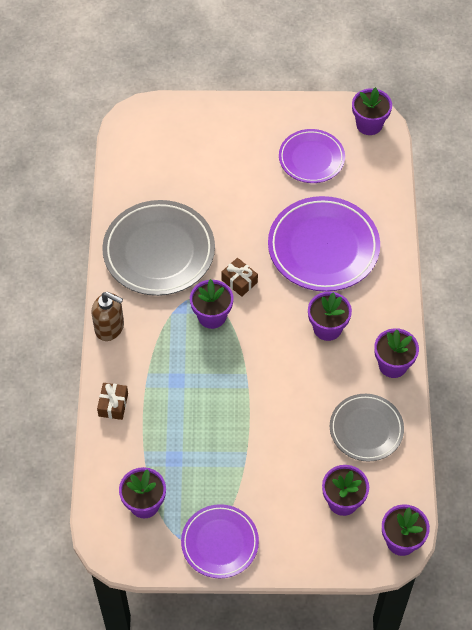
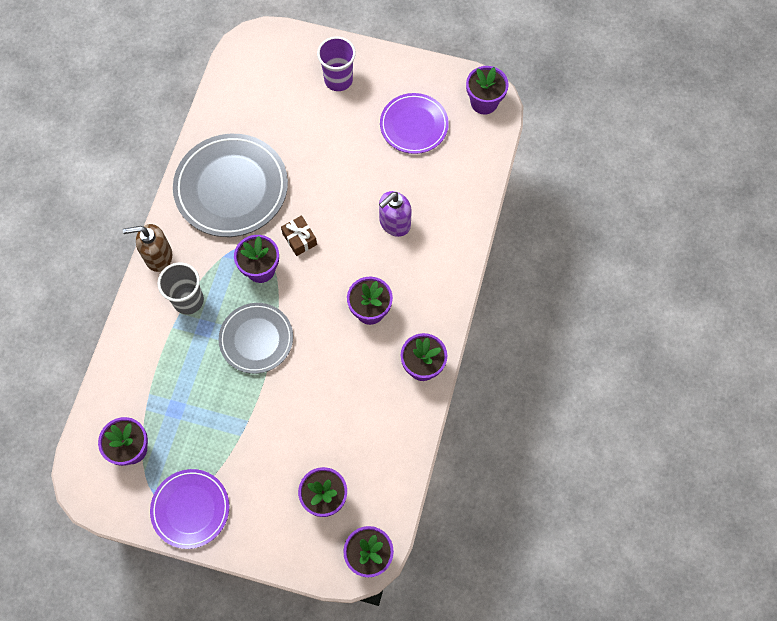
camera: 15 degrees right, 10 degrees up
brown soap dispenser [92,292,124,341] -> brown soap dispenser turned 135 degrees clockwise [123,224,172,272]
brown gift [97,383,128,420] -> none
purple plate [268,196,380,292] -> purple soap dispenser [379,191,412,237]
grey plate [330,394,404,462] -> grey plate moved to [219,303,293,374]
none -> grey cup [158,263,204,314]
none -> purple cup [317,36,356,91]

